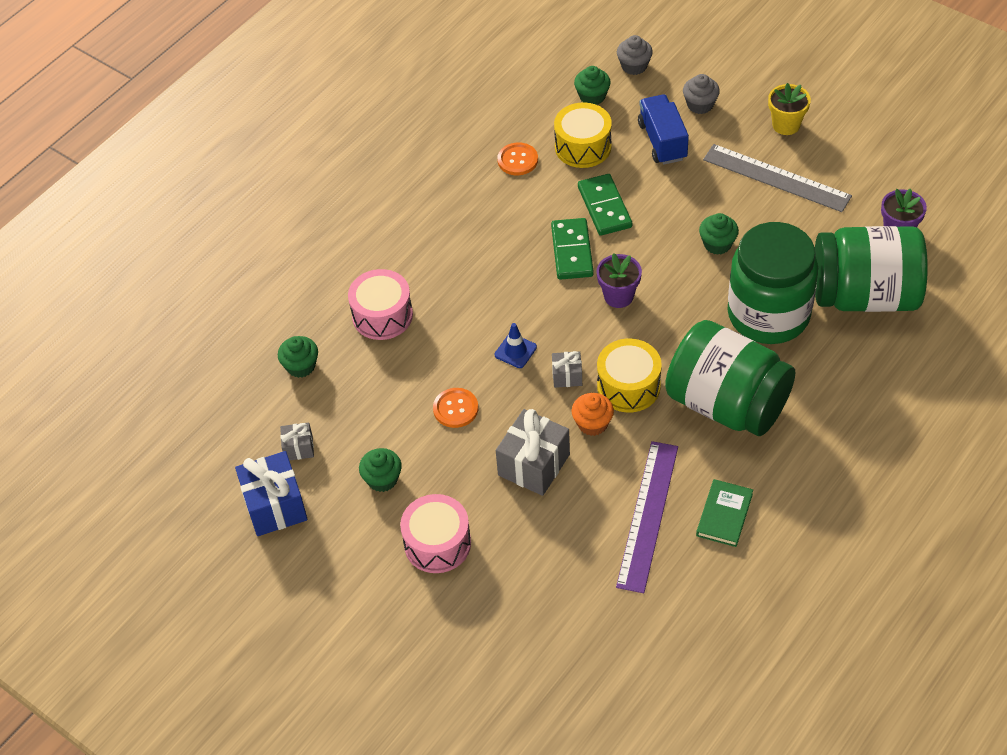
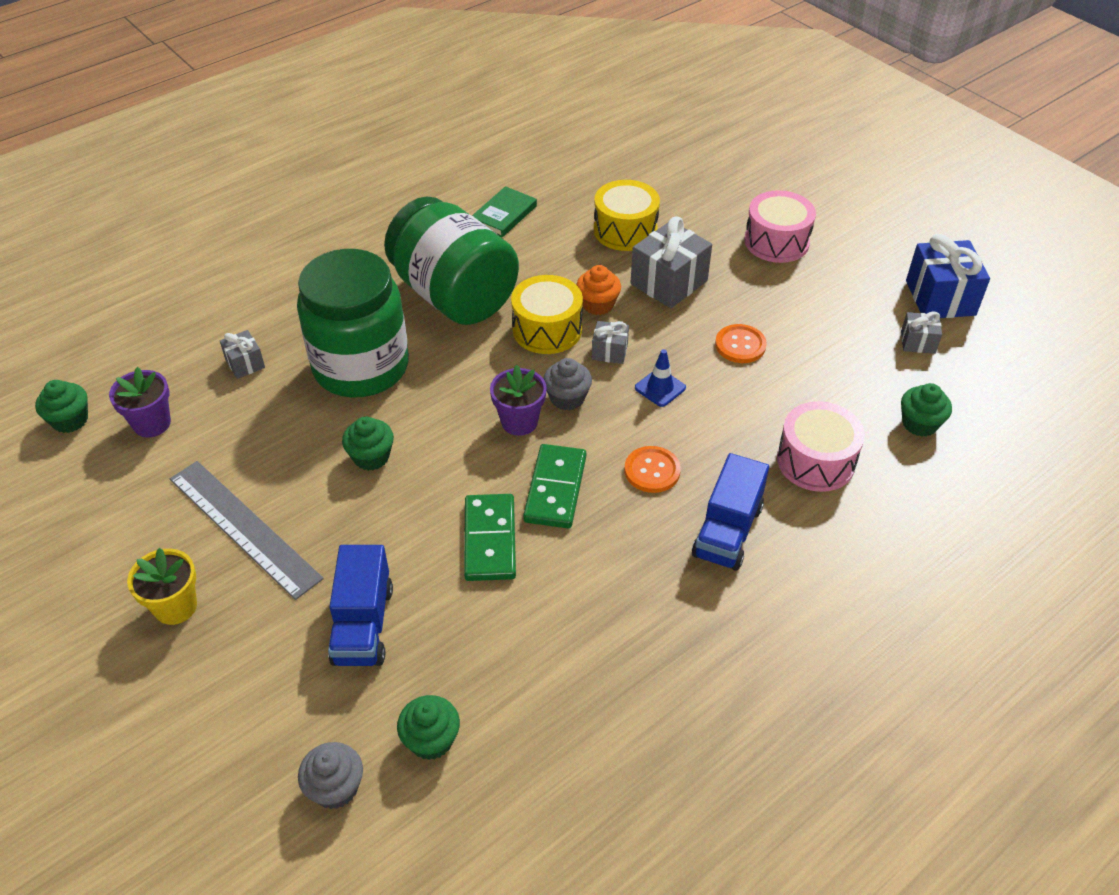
camera: 170 degrees left, 5 degrees down
green cupcake [359,448,402,492] -> green cupcake moved to [35,380,88,433]
orange button [497,143,538,175] -> orange button moved to [624,446,681,493]
yellow drum [554,103,612,168] -> yellow drum moved to [594,180,660,251]
purple ruler [616,441,678,593] -> none
grey cupcake [683,74,720,114] -> grey cupcake moved to [543,358,592,410]
green jar [815,226,928,312] -> grey gift [220,330,265,379]
none -> blue truck [692,453,769,571]

